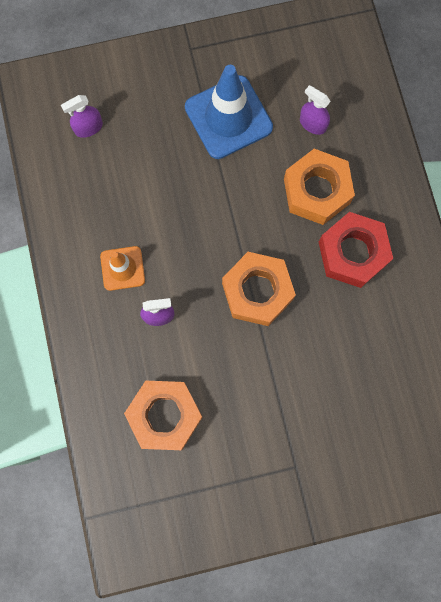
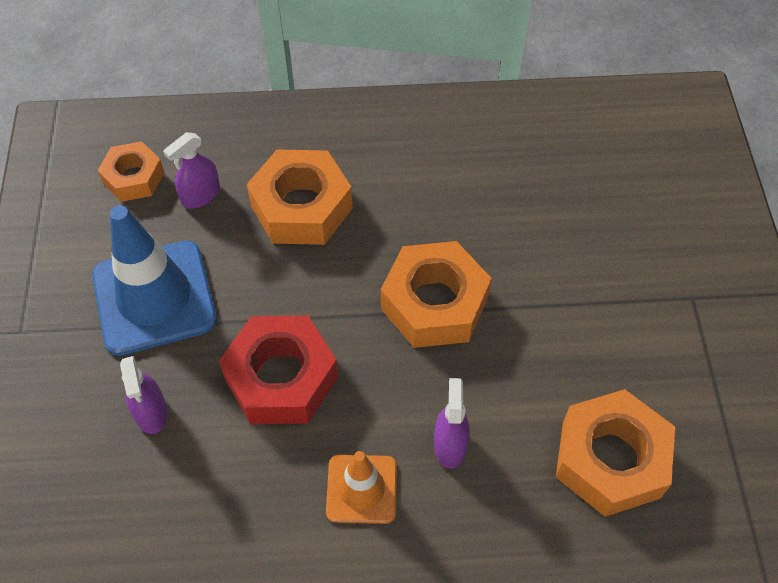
camera: 80 degrees left, 20 degrees down
purple spray bottle [61,95,103,138] -> purple spray bottle moved to [120,356,168,434]
red nut [319,212,393,288] -> red nut moved to [219,316,338,424]
none -> orange nut [98,141,165,202]

